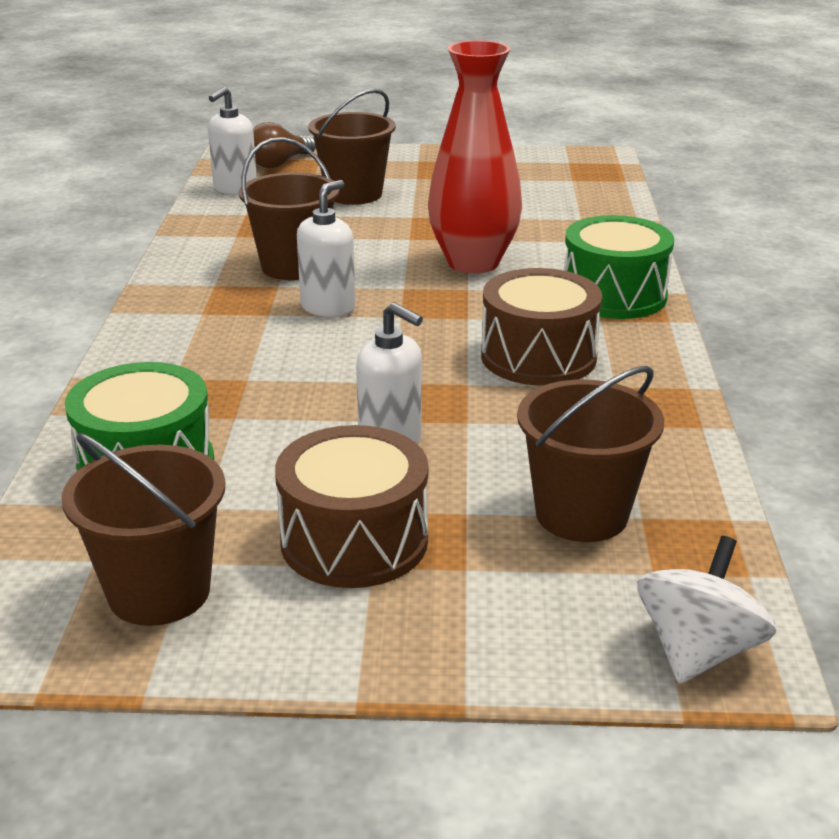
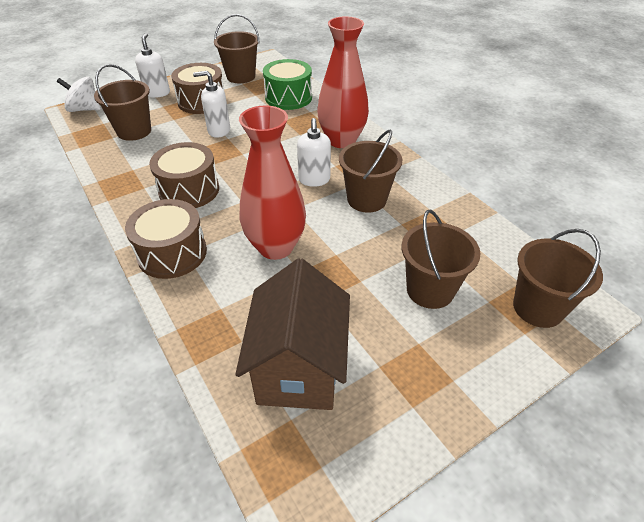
camera: 145 degrees right, 15 degrees up
white soap dispenser [208,87,257,195] -> white soap dispenser moved to [135,33,170,98]
brown light bulb [253,122,316,168] -> brown bucket [513,229,603,328]
green drum [564,215,674,319] -> brown drum [125,199,207,279]
white spinning top [637,536,776,684] -> white spinning top turned 105 degrees clockwise [57,77,101,112]
none -> brown house [235,258,350,410]
none -> red vase [317,16,369,148]

